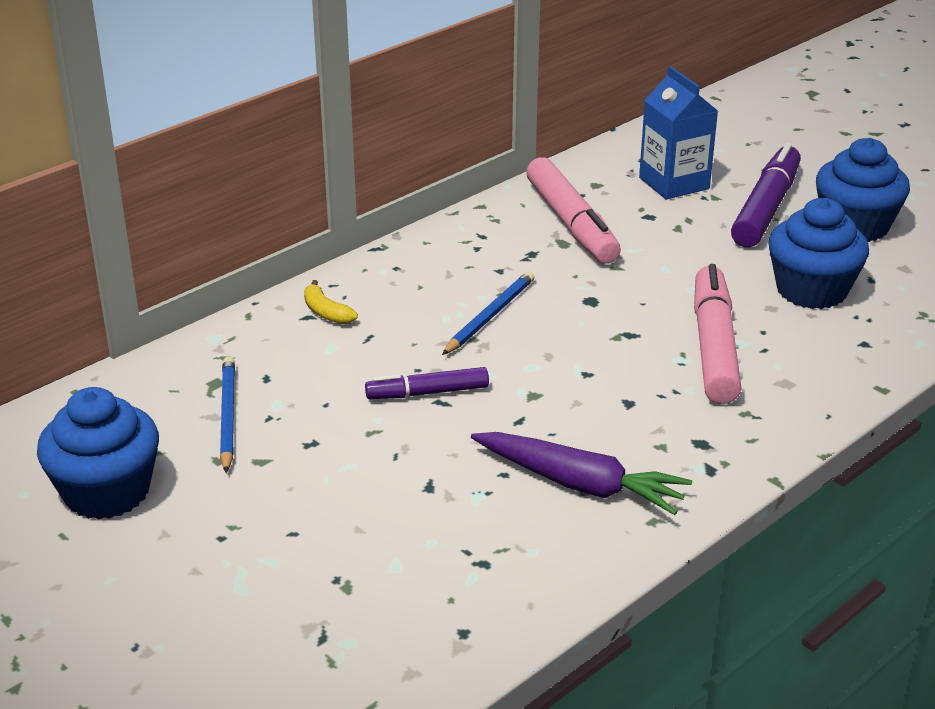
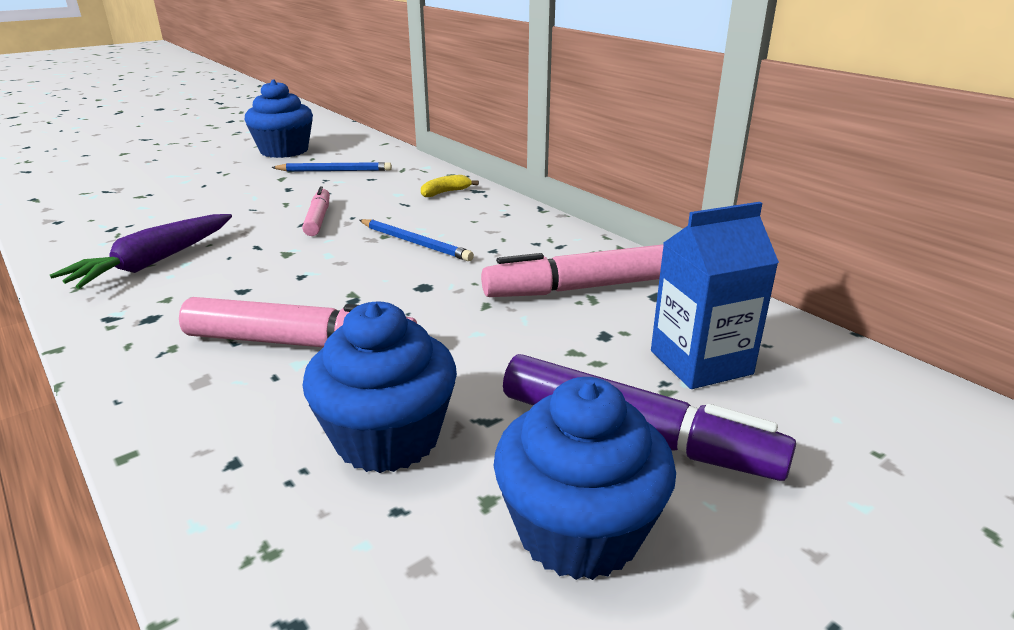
camera: 95 degrees right, 5 degrees down
purple marker [365,367,489,399] -> pink marker [302,186,330,236]

